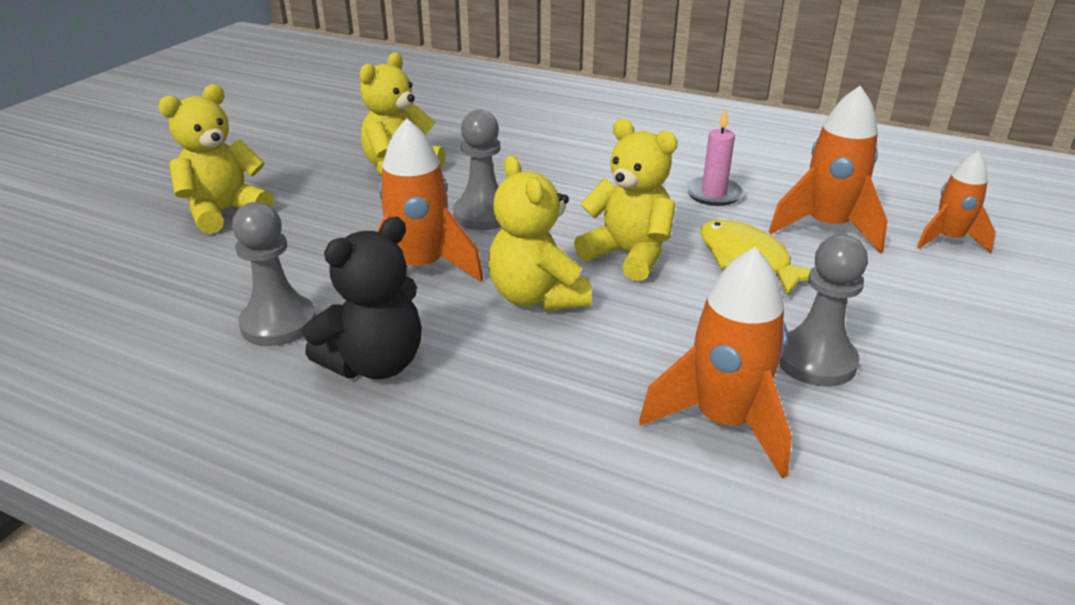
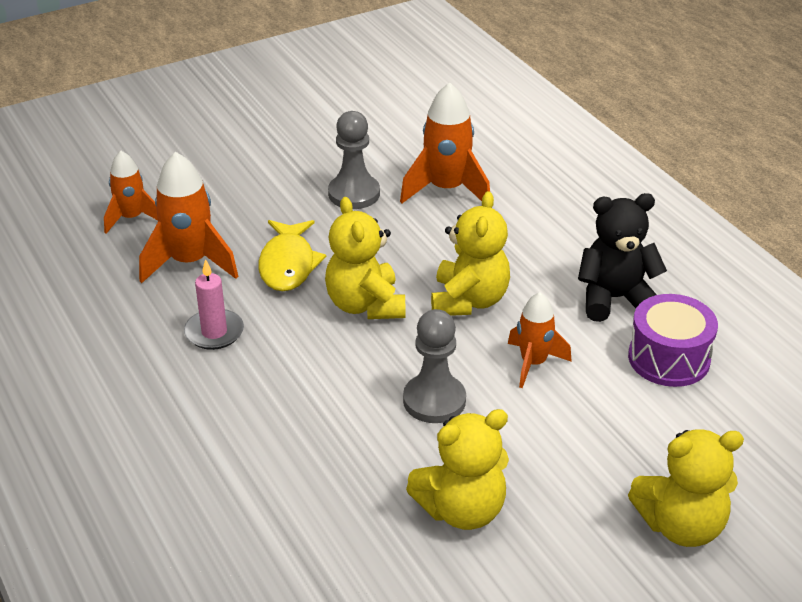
camera: 145 degrees left, 5 degrees up
grey pawn [232,202,316,346] -> purple drum [628,294,718,387]
orange rocket [376,118,483,282] -> orange rocket [508,292,572,388], size x0.64

